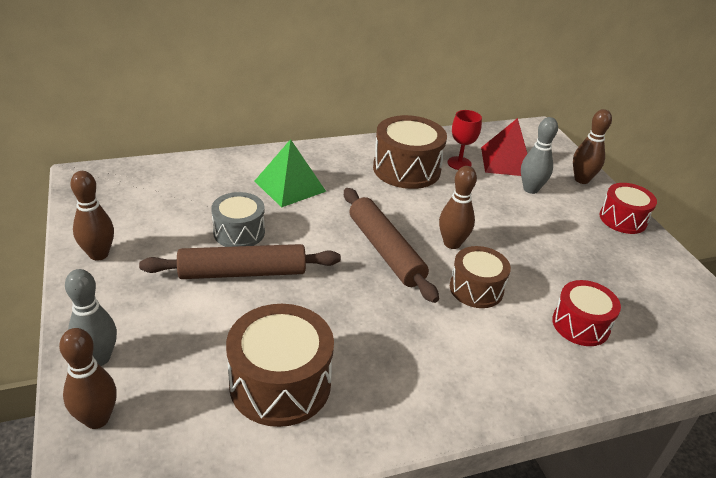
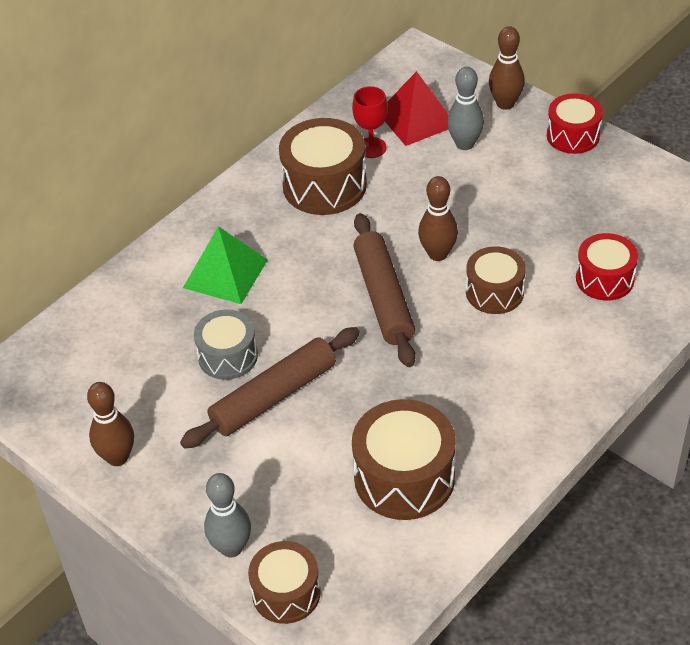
camera: 25 degrees left, 10 degrees up
brown bowling pin [59,328,117,429] -> brown drum [248,541,321,624]
brown rolling pin [344,188,439,303] -> brown rolling pin turned 45 degrees clockwise [353,213,416,367]

